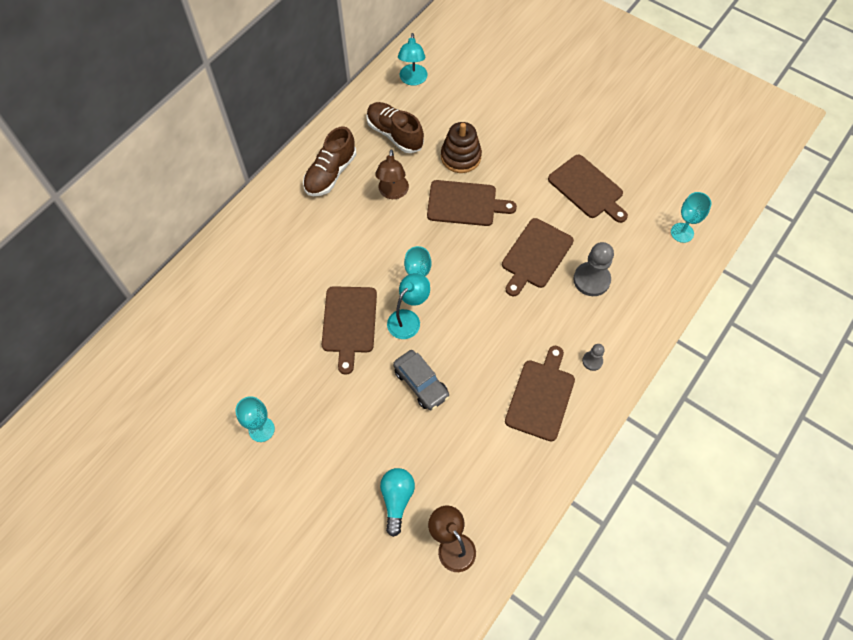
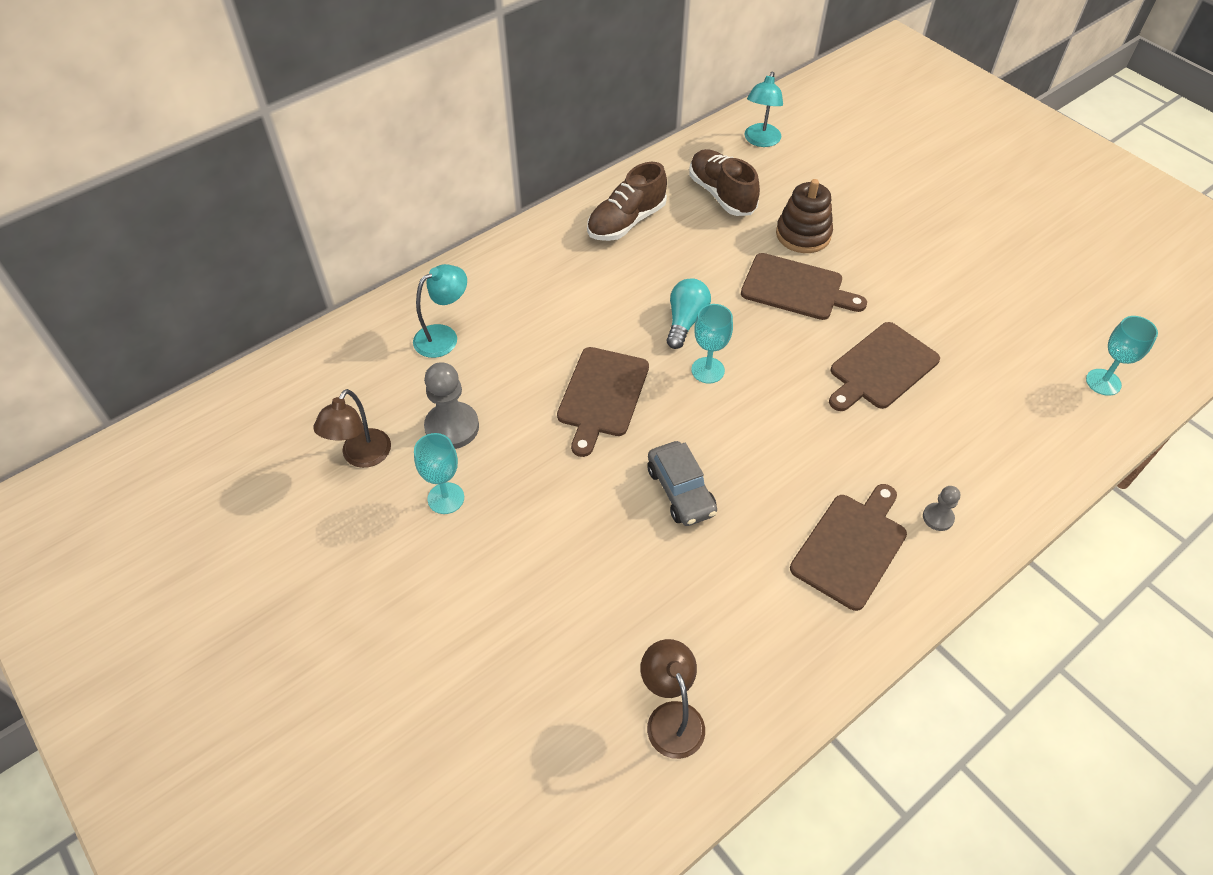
camera: 15 degrees right, 10 degrees down
brown lamp [375,149,409,199] -> brown lamp moved to [313,389,391,468]
turquoise light bulb [380,468,415,537] -> turquoise light bulb moved to [667,278,711,349]
turquoise lamp [387,273,430,339] -> turquoise lamp moved to [413,264,467,358]
brown cutting board [548,154,628,223] -> none
grey pawn [573,242,614,296] -> grey pawn moved to [424,362,479,449]

